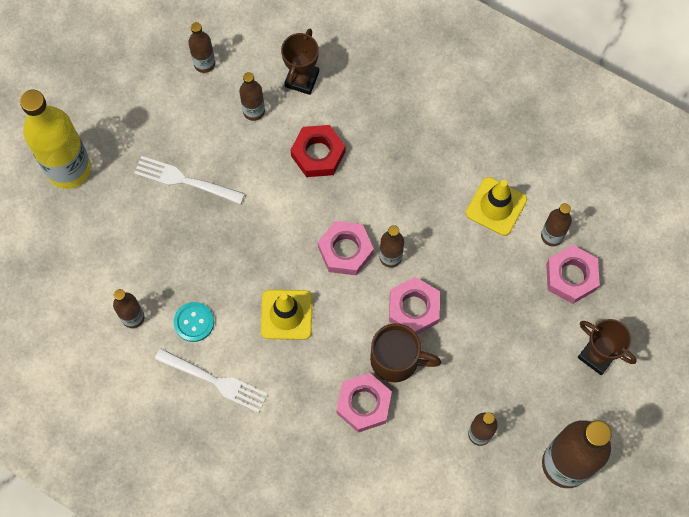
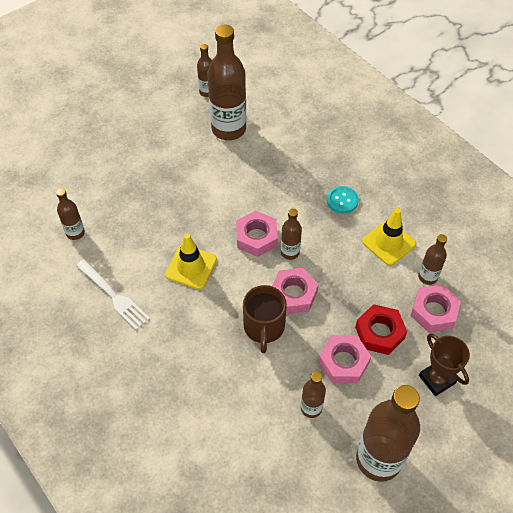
camera: 20 degrees right, 15 degrees down
yellow bottle [20,90,91,189] -> none
white fork [134,156,245,205] -> none
turquoise button [174,302,214,342] -> turquoise button moved to [327,186,359,214]
brown bottle [239,72,265,121] -> brown bottle [207,25,246,140], size x2.04
brown trophy [281,29,319,95] -> none
red nut [291,125,345,177] -> red nut moved to [355,304,407,355]
pink nut [336,373,392,433] -> pink nut moved to [318,335,371,383]
brown mug [370,323,441,382] -> brown mug turned 60 degrees clockwise [243,285,287,353]

